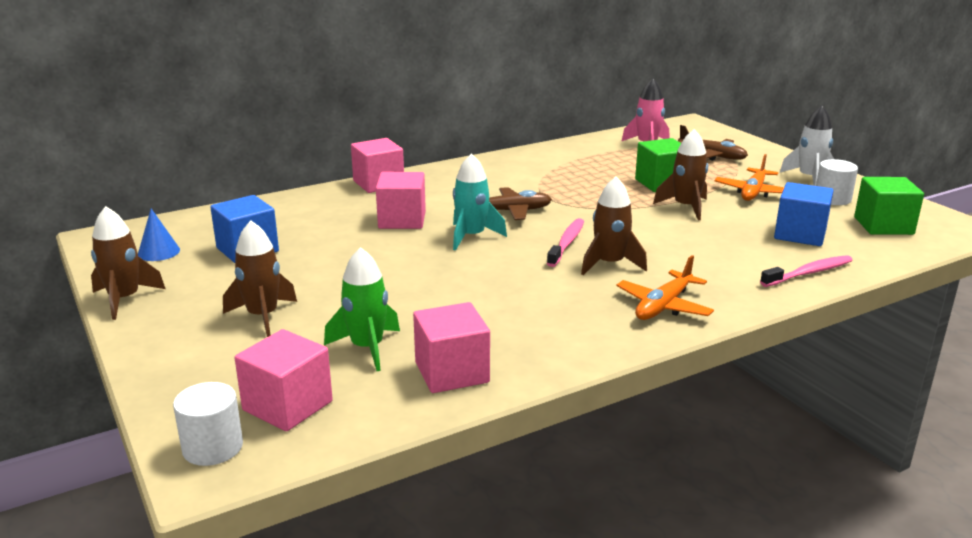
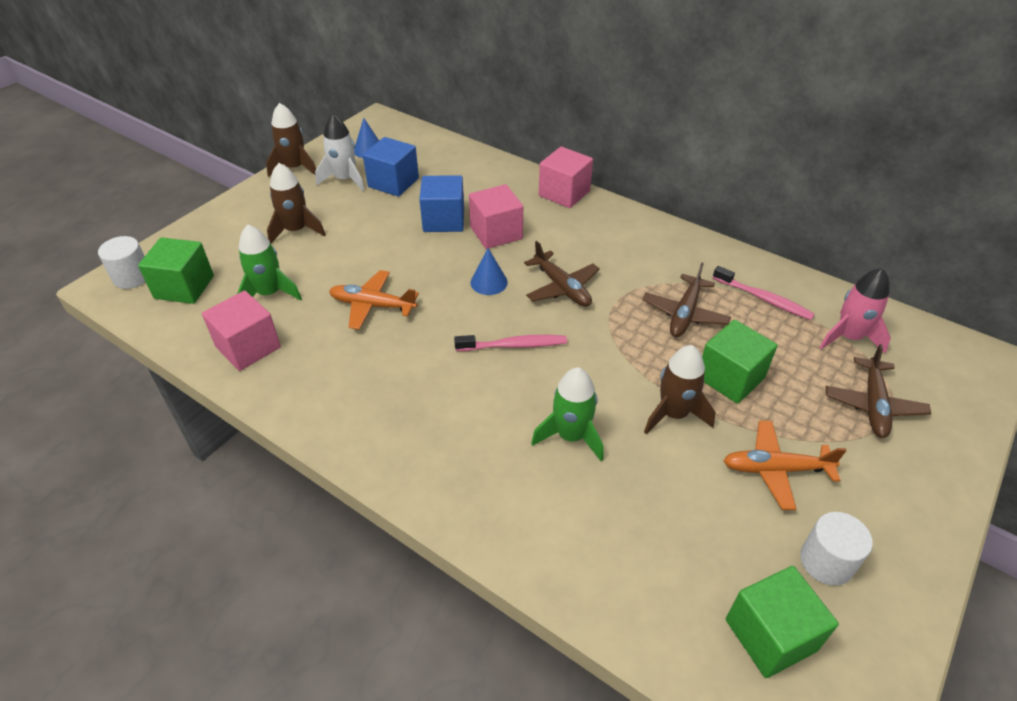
camera: 65 degrees right, 20 degrees up
pink cube [235,329,333,431] -> green cube [138,237,214,304]
turquoise rocket [453,153,507,250] -> blue cone [470,248,508,295]
brown rocket [581,177,647,275] -> none
orange plane [616,255,714,320] -> orange plane moved to [329,270,419,330]
pink toothbrush [760,255,852,287] -> pink toothbrush moved to [713,266,815,320]
blue cube [774,182,834,246] -> blue cube moved to [419,175,464,232]
white rocket [780,105,834,186] -> white rocket moved to [315,114,364,191]
none -> green rocket [531,367,604,461]
none -> brown plane [642,263,731,337]

